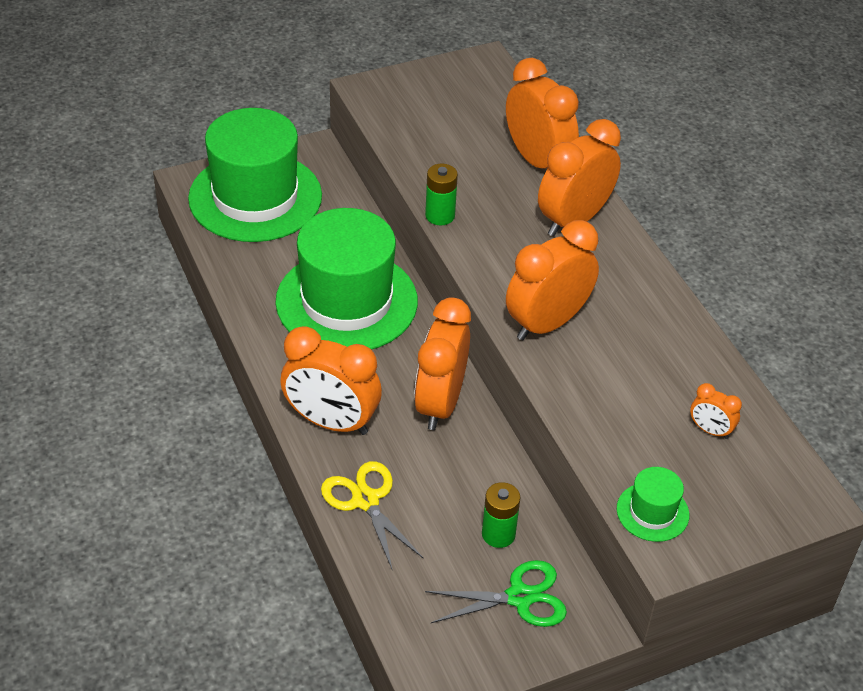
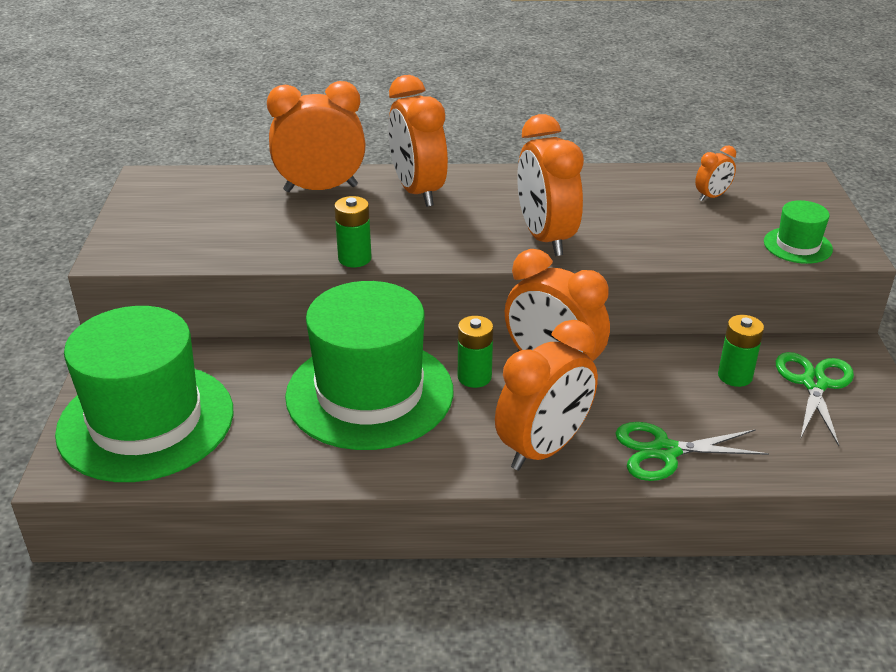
camera: 65 degrees left, 10 degrees down
yellow scissors [321,461,424,571] -> green scissors [615,422,769,481]
none -> green battery [458,316,493,388]

